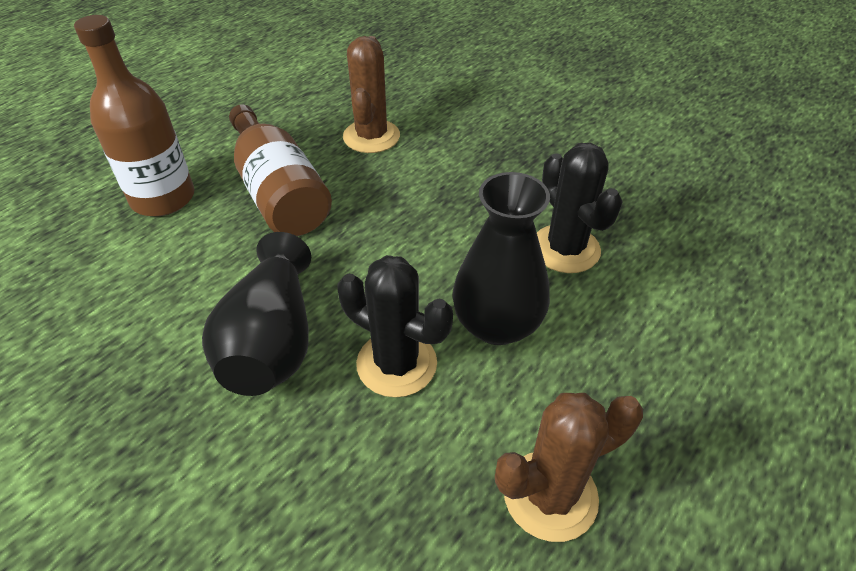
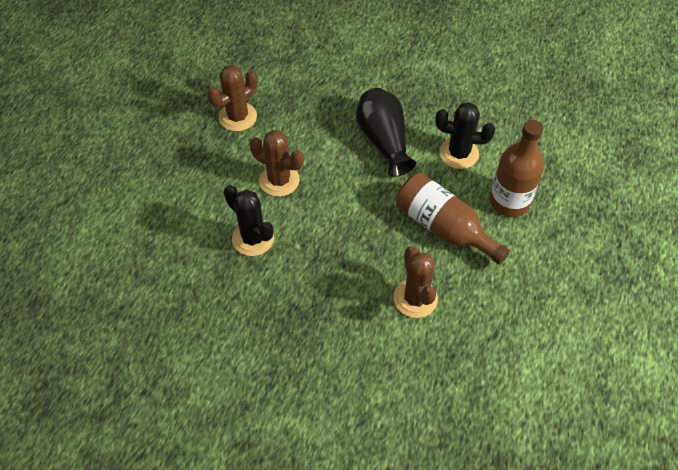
camera: 160 degrees right, 10 degrees up
black cactus [338,255,453,397] -> black cactus moved to [435,102,495,169]
black vase [452,172,550,345] -> brown cactus [250,130,304,197]

